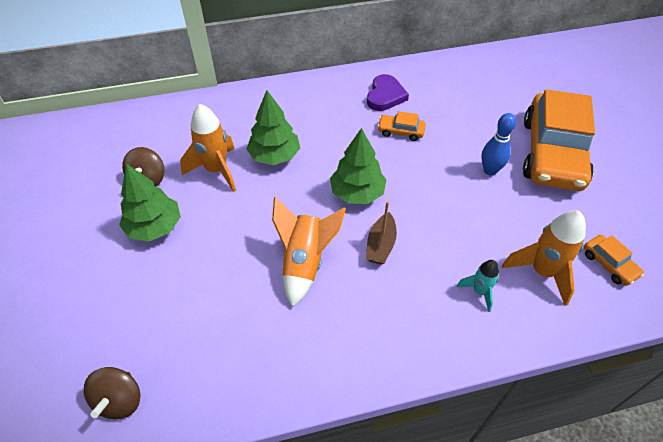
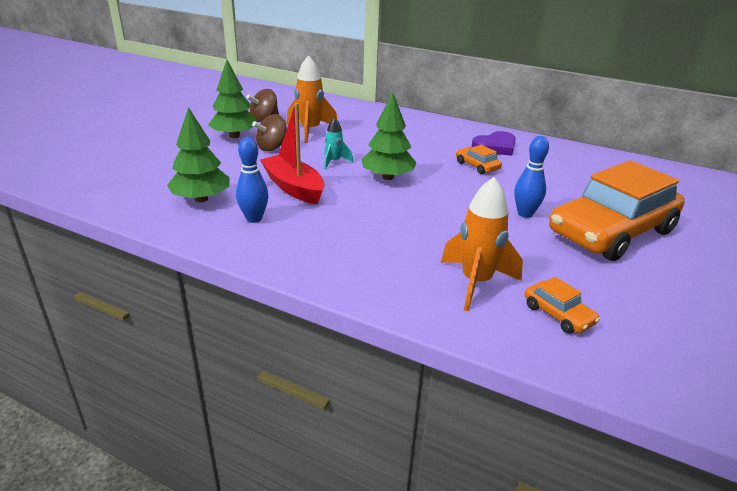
camera: 40 degrees right, 20 degrees down
brown spinning top [84,367,141,419] -> brown spinning top moved to [252,114,287,151]
green tree [246,90,300,165] -> green tree moved to [167,107,230,202]
orange rocket [272,197,346,308] -> red boat [260,103,324,204]
brown boat [366,201,397,264] -> none
turquoise rocket [457,260,499,312] -> turquoise rocket moved to [324,117,353,169]
orange car [584,235,644,286] -> orange car turned 45 degrees counterclockwise [524,277,600,334]
none -> blue bowling pin [236,137,269,223]

